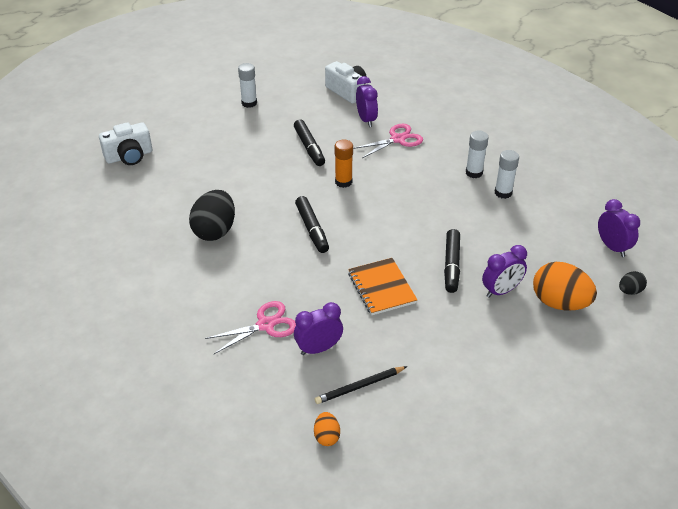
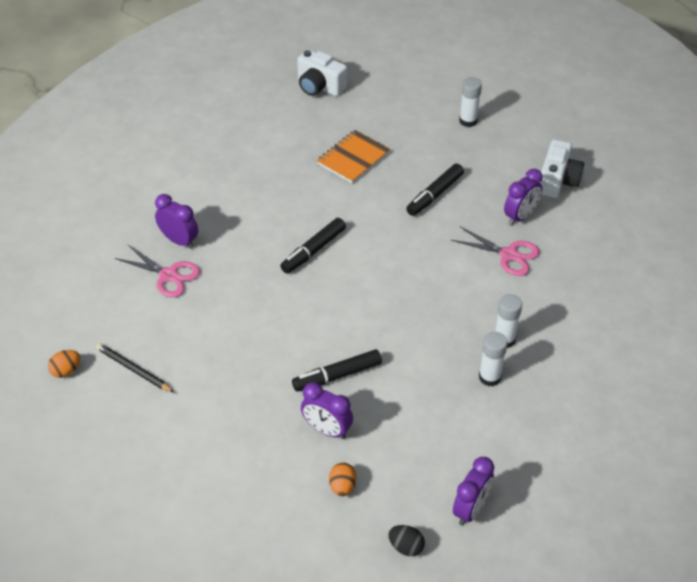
camera: 60 degrees right, 5 degrees up
black egg [189,190,235,241] -> none
purple clock [294,302,343,355] -> purple clock moved to [155,194,198,249]
orange glue stick [335,139,353,188] -> none
orange notebook [348,258,417,315] -> orange notebook moved to [317,130,390,184]
orange egg [533,262,597,310] -> orange egg [329,462,356,496], size x0.49

